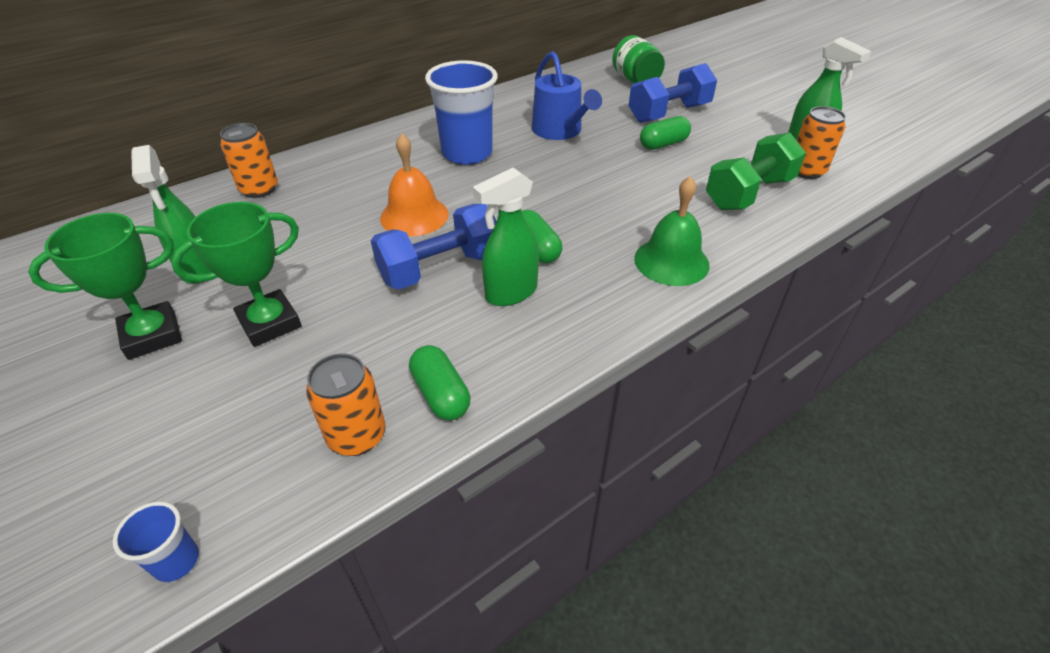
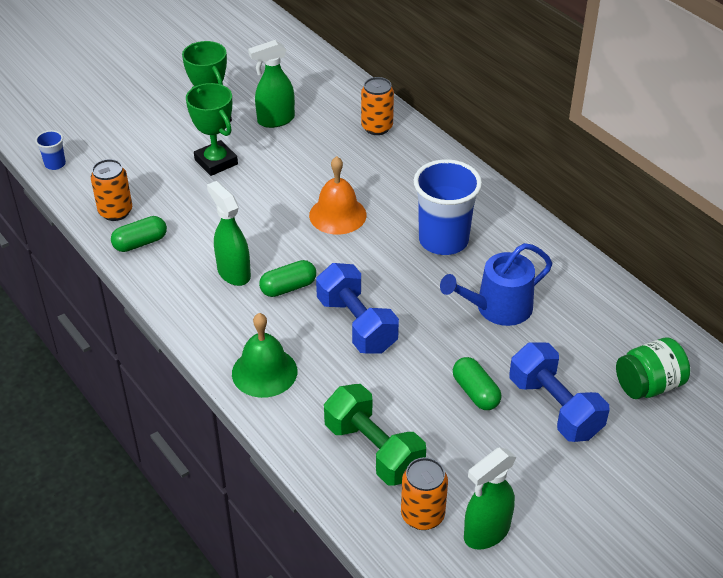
camera: 90 degrees right, 0 degrees up
blue dumbbell [371,204,497,290] -> blue dumbbell moved to [316,263,399,354]

